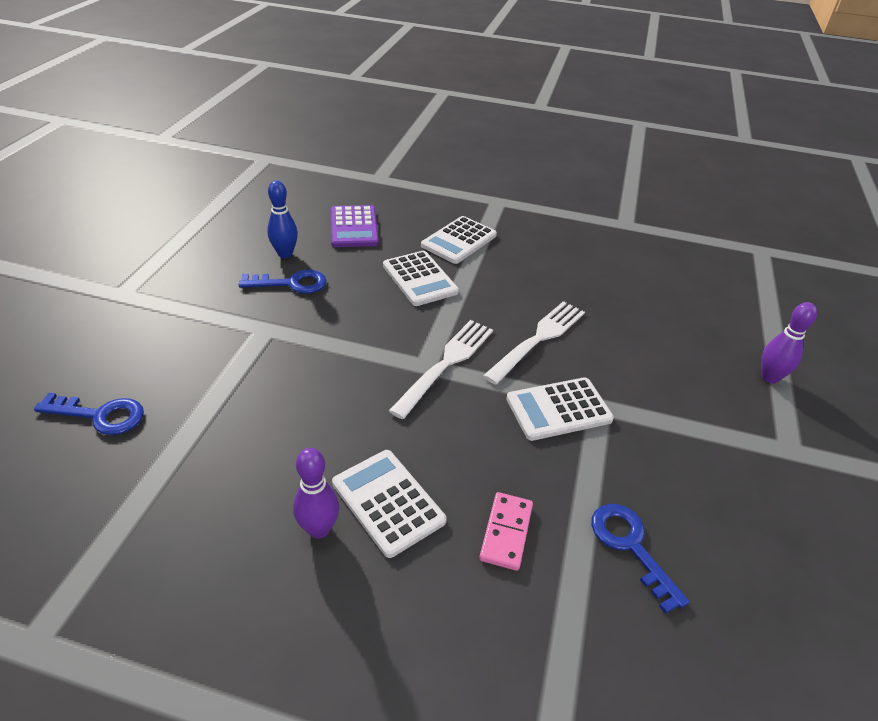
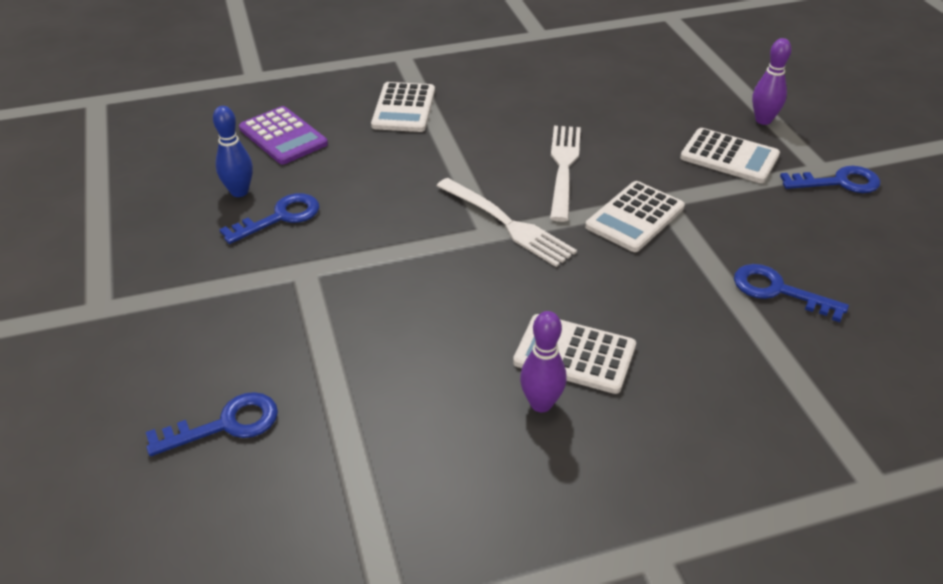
camera: 30 degrees left, 0 degrees up
white calculator [383,251,459,306] -> white calculator moved to [680,128,780,183]
white fork [389,320,493,419] -> white fork turned 135 degrees clockwise [437,178,577,267]
pink domino [479,492,533,571] -> none
none -> blue key [780,166,880,193]

